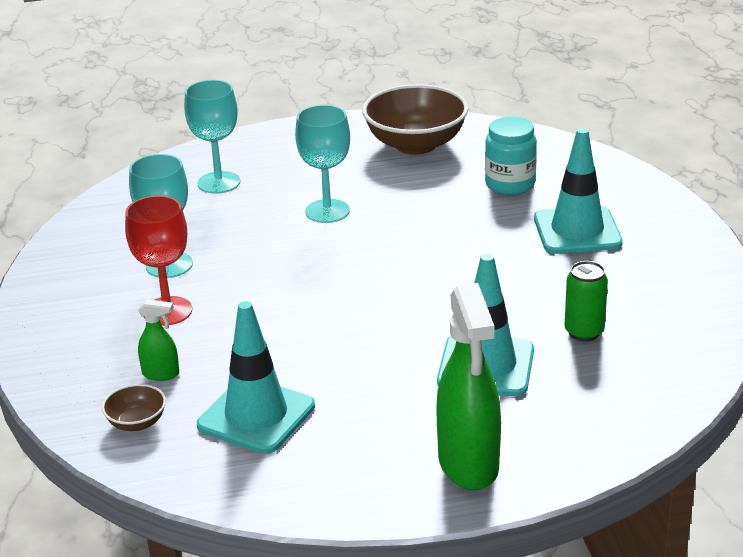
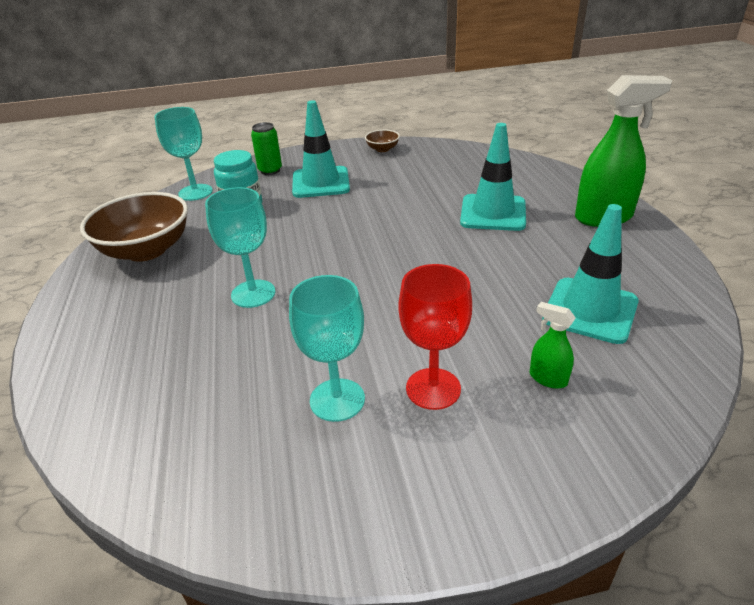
camera: 90 degrees left, 5 degrees up
brown bowl [102,384,166,431] -> brown bowl moved to [365,130,400,152]
green spray bottle [138,299,179,381] -> green spray bottle turned 60 degrees counterclockwise [530,302,576,389]
turquoise goblet [184,80,240,194] -> turquoise goblet moved to [155,107,213,201]
green can [565,261,608,342] -> green can moved to [251,122,282,175]

